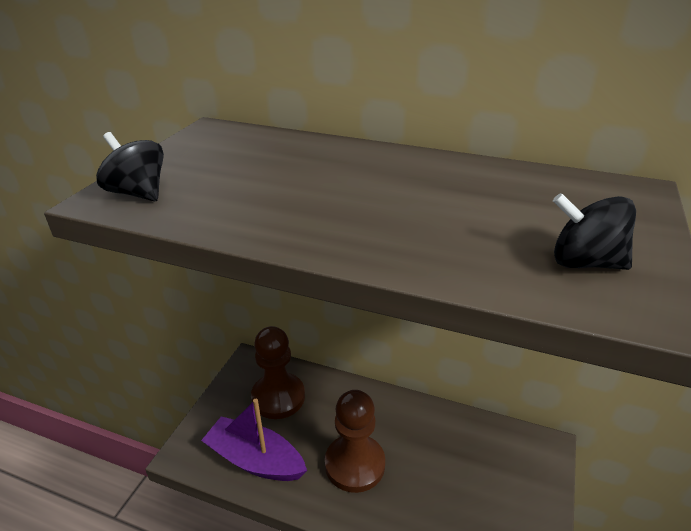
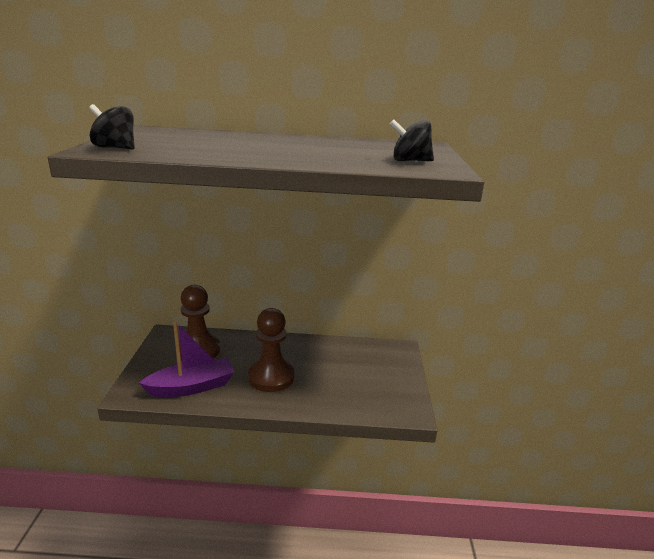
camera: 20 degrees left, 10 degrees down
purple boat [201,399,307,481] -> purple boat turned 150 degrees clockwise [139,321,234,397]

